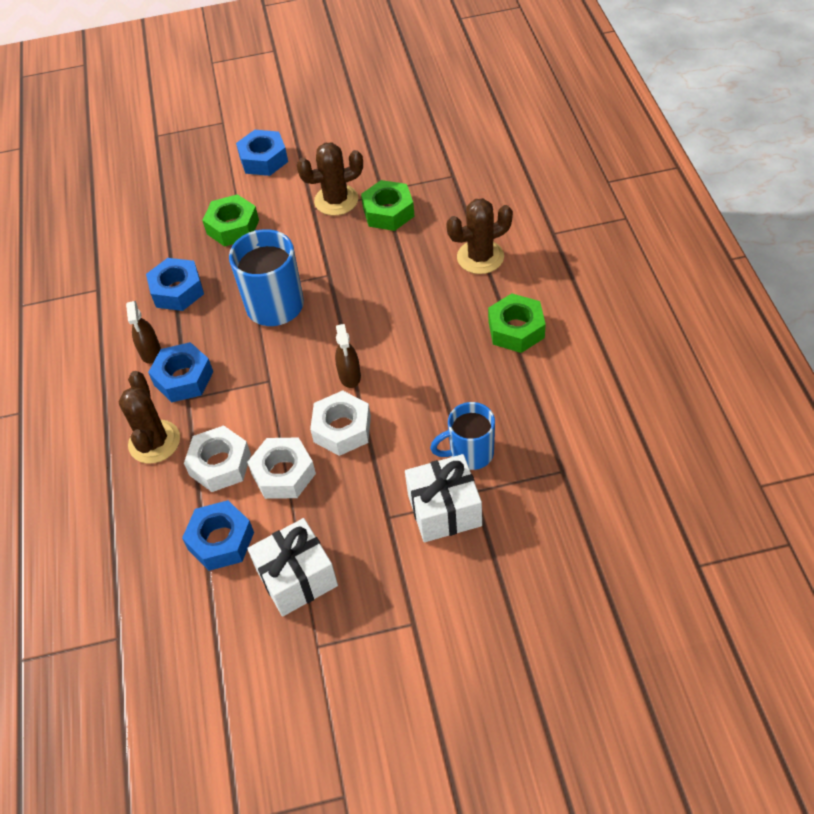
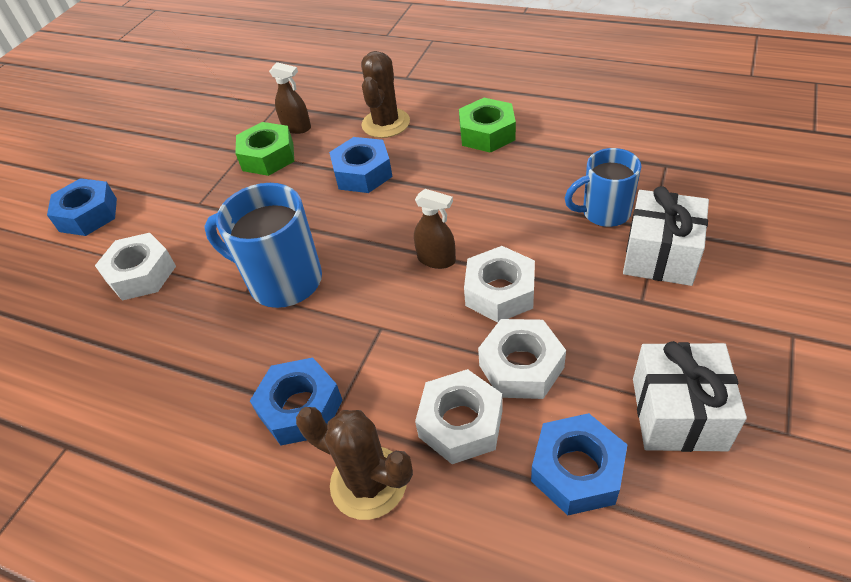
camera: 55 degrees left, 5 degrees down
brown spray bottle [126,301,161,364] -> brown spray bottle moved to [269,62,311,134]
blue nut [146,258,204,311] -> blue nut moved to [329,137,393,193]
green nut [202,194,259,247] -> white nut [95,233,176,301]
brown cactus [296,142,363,216] -> none
blue mug [430,402,495,470] -> blue mug turned 60 degrees clockwise [565,148,641,227]

